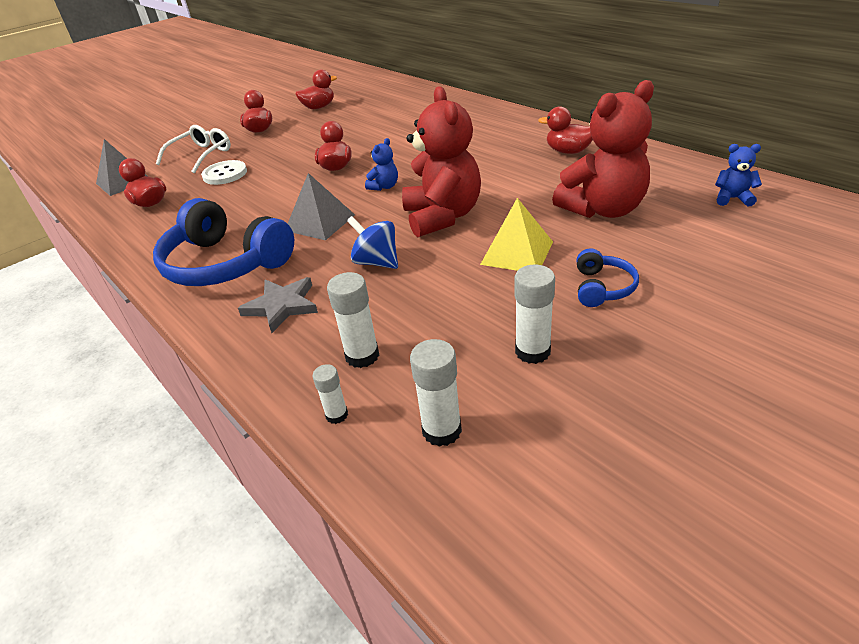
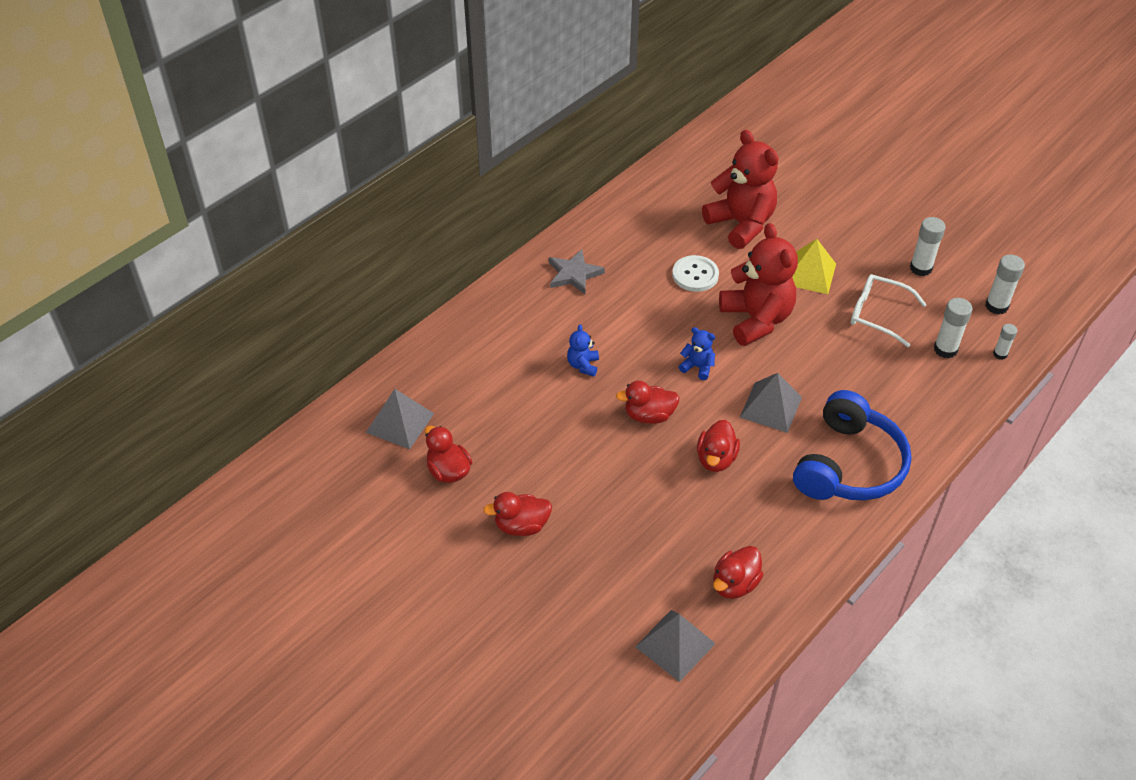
camera: 100 degrees left, 10 degrees up
white glasses [156,125,231,173] -> white glasses moved to [851,274,927,348]
white button [201,160,247,185] -> white button moved to [672,255,719,292]
grey star [238,277,318,333] -> grey star moved to [549,249,605,294]
blue spinning top [347,216,398,269] -> none
red teddy bear [402,86,481,238] -> red teddy bear turned 90 degrees clockwise [719,223,798,346]
red duck [538,106,593,154] -> red duck moved to [697,420,740,472]
blue headphones [576,248,639,307] -> none
blue teddy bear [715,144,762,206] -> blue teddy bear moved to [567,324,599,377]
none -> grey pyramid [366,389,434,449]

